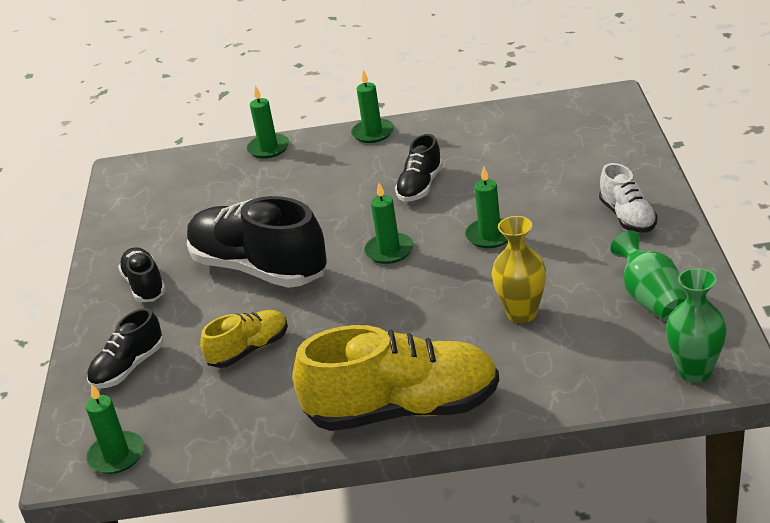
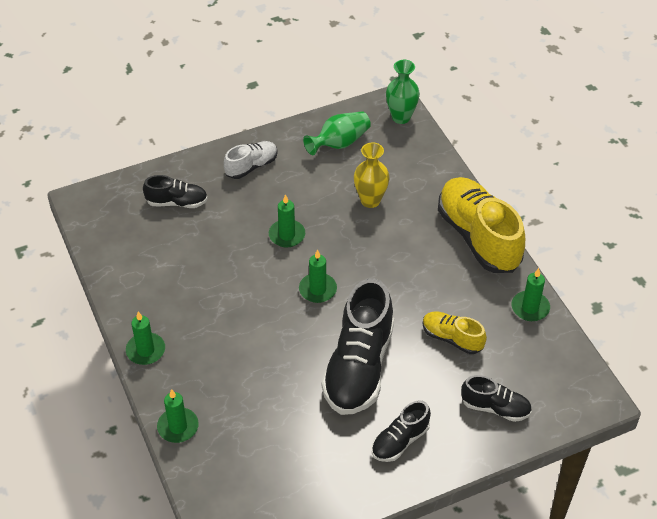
camera: 115 degrees left, 15 degrees up
green candle [86,383,144,474] -> green candle moved to [511,268,550,321]
black shoe [395,134,443,202] -> black shoe moved to [143,175,208,208]

